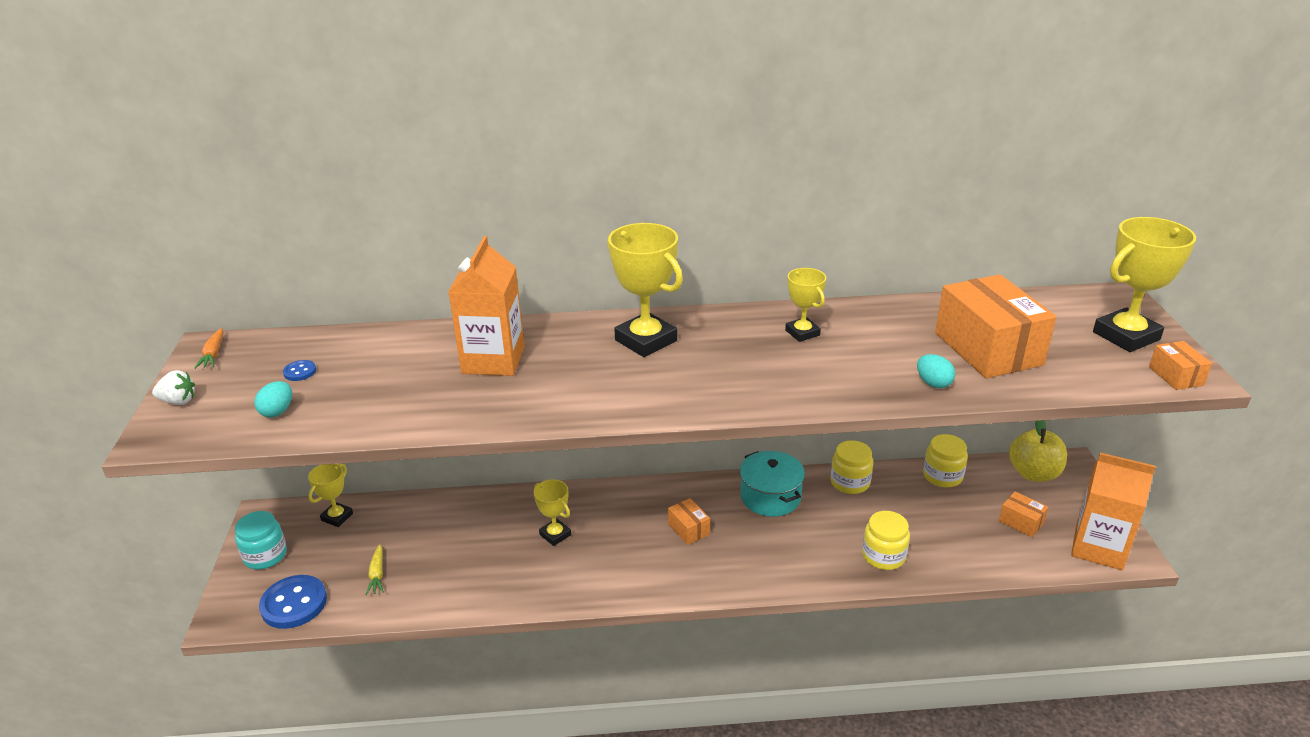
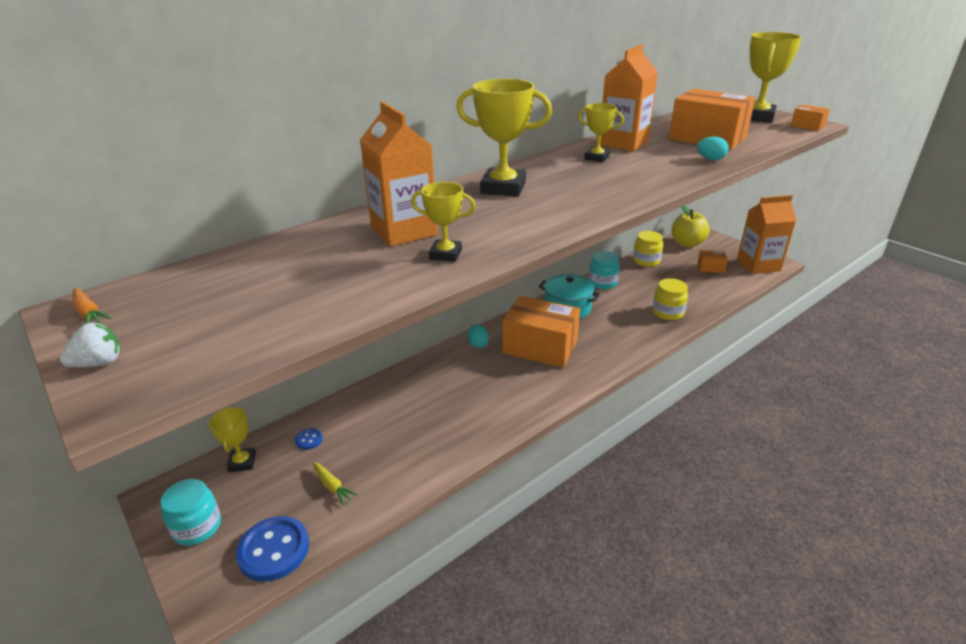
camera: 35 degrees left, 0 degrees up
turquoise egg [254,381,292,417] -> turquoise egg moved to [468,324,489,348]
blue button [283,360,316,381] -> blue button moved to [295,428,323,450]
yellow trophy [534,480,571,546] -> yellow trophy moved to [411,182,476,262]
orange box [668,498,710,545] -> orange box [503,296,580,368], size x2.21
yellow jar [830,440,873,494] -> turquoise jar [589,251,620,289]
none -> orange carton [600,44,658,151]

